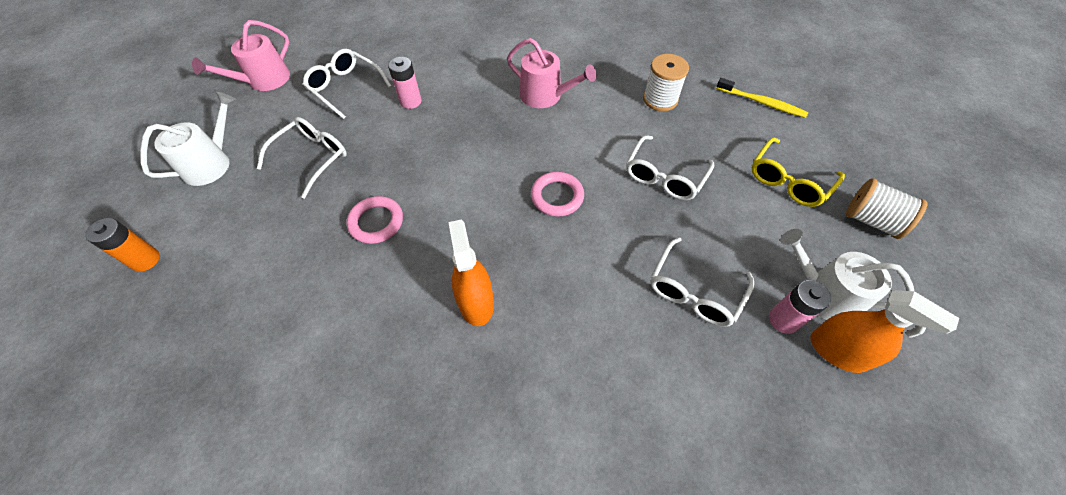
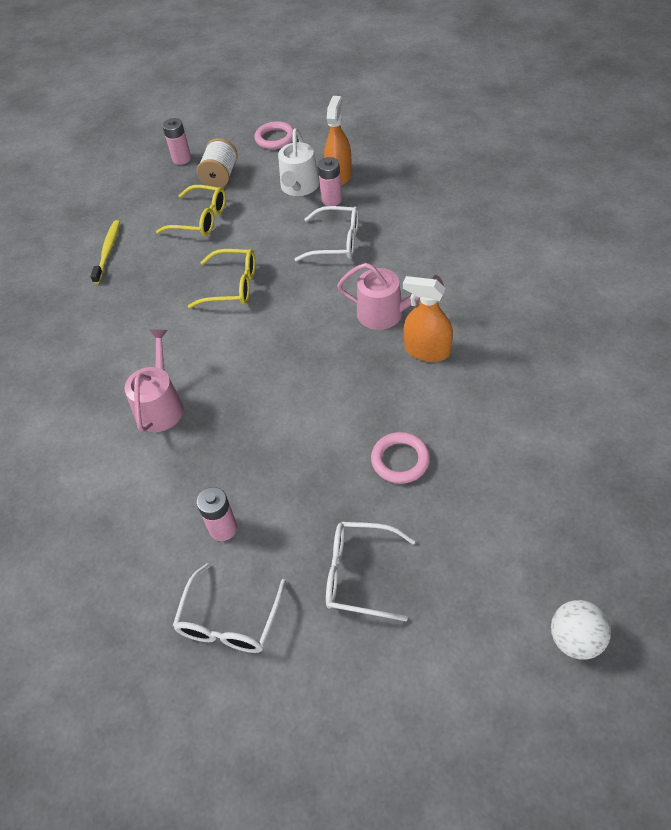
camera: 110 degrees left, 5 degrees down
orange battery [85,218,160,272] -> white ball [551,600,611,660]
white watering can [140,92,236,186] -> none
pink watering can [192,20,290,91] -> pink watering can moved to [337,263,444,330]
orange spray bottle [448,220,494,326] -> orange spray bottle turned 60 degrees clockwise [403,276,453,362]
pink ring [531,172,584,217] -> pink ring moved to [254,121,293,150]
white glasses [626,135,714,200] -> yellow glasses [188,249,255,308]
white spool [643,54,689,111] -> none
none -> pink battery [162,118,191,165]

